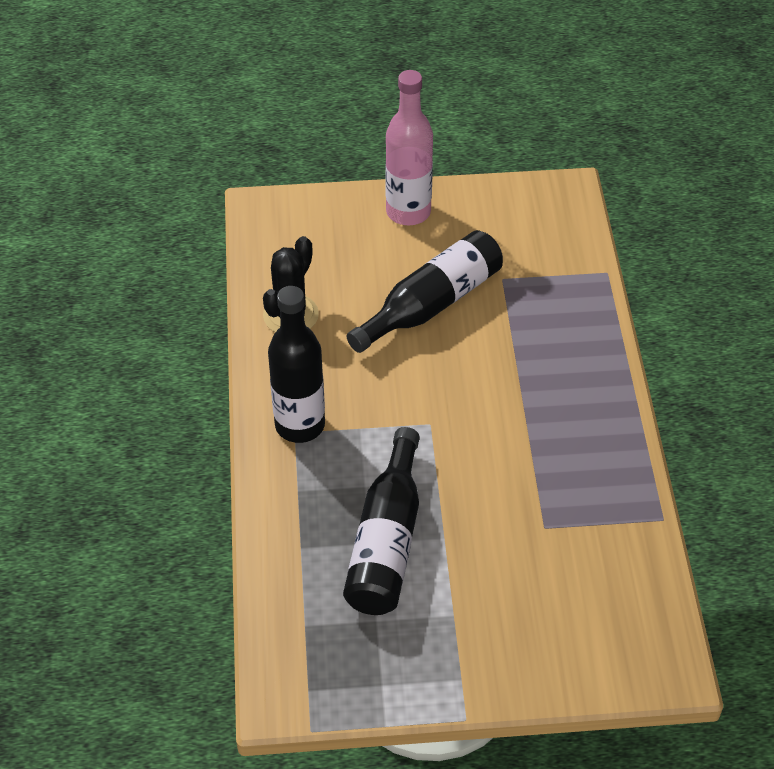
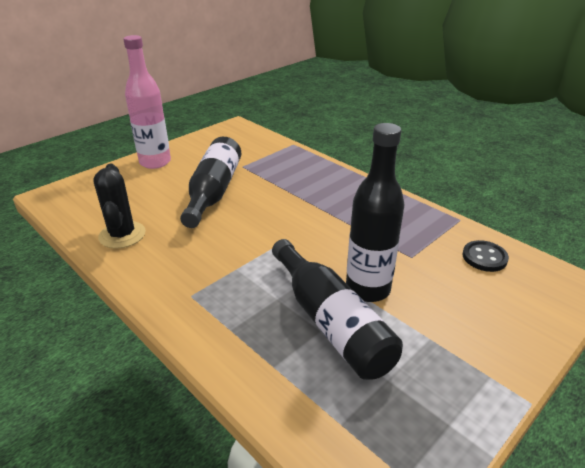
camera: 40 degrees left, 15 degrees down
black bottle [268,286,325,443] -> black bottle moved to [346,123,404,302]
none -> black button [463,240,509,272]

